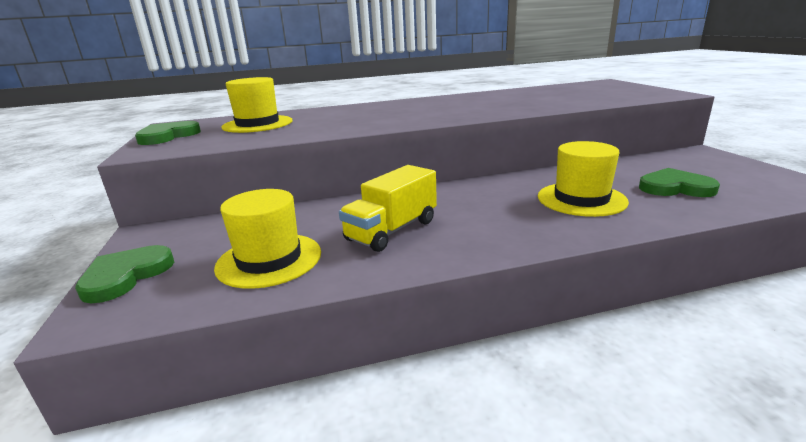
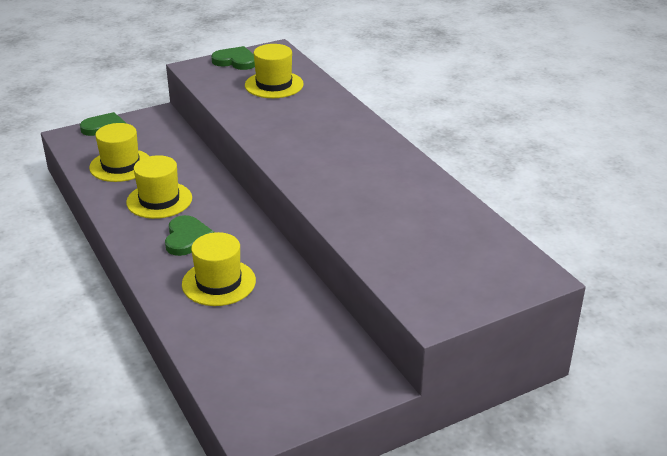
camera: 75 degrees right, 10 degrees up
yellow truck [339,165,437,252] -> yellow hat [126,155,192,219]
green heart [639,168,720,197] -> green heart moved to [165,215,214,256]

